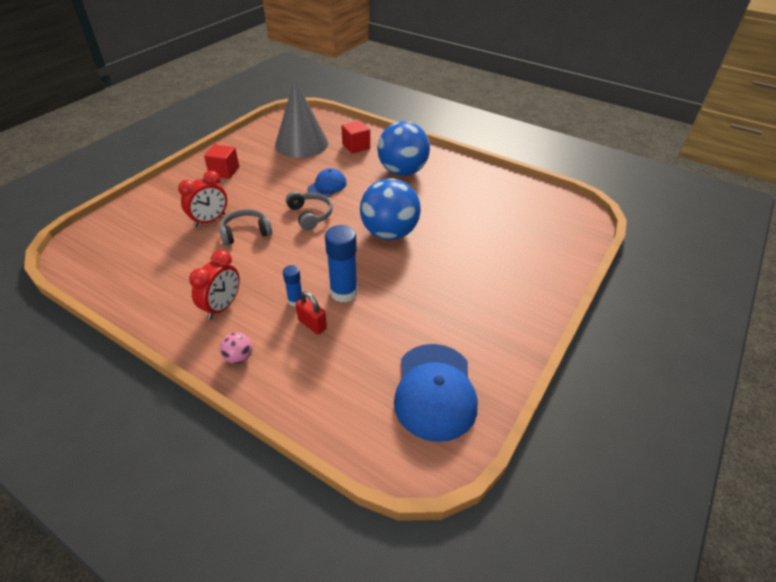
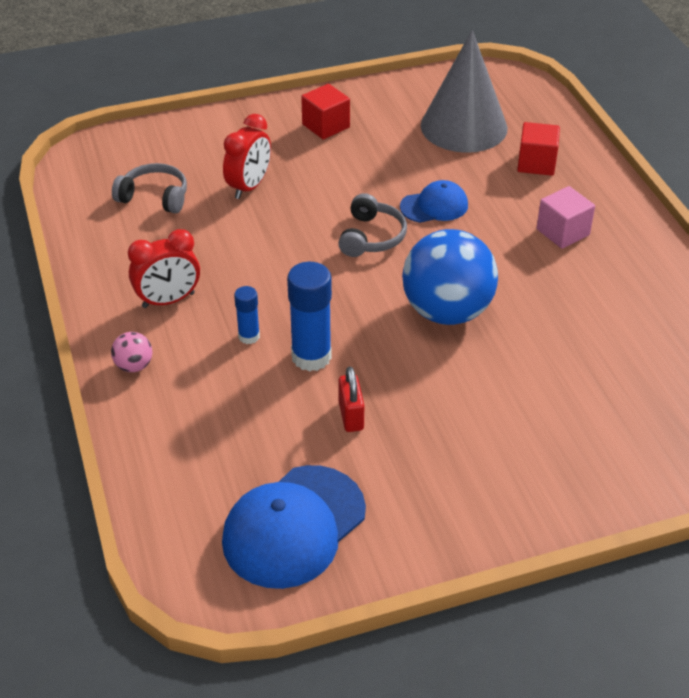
camera: 40 degrees right, 0 degrees up
red clock [178,171,227,227] -> red clock turned 60 degrees counterclockwise [223,114,271,199]
grey headphones [219,209,272,245] -> grey headphones moved to [112,163,187,213]
red padlock [296,291,327,335] -> red padlock moved to [339,367,364,432]
blue ball [377,121,430,176] -> pink cube [537,186,595,249]

